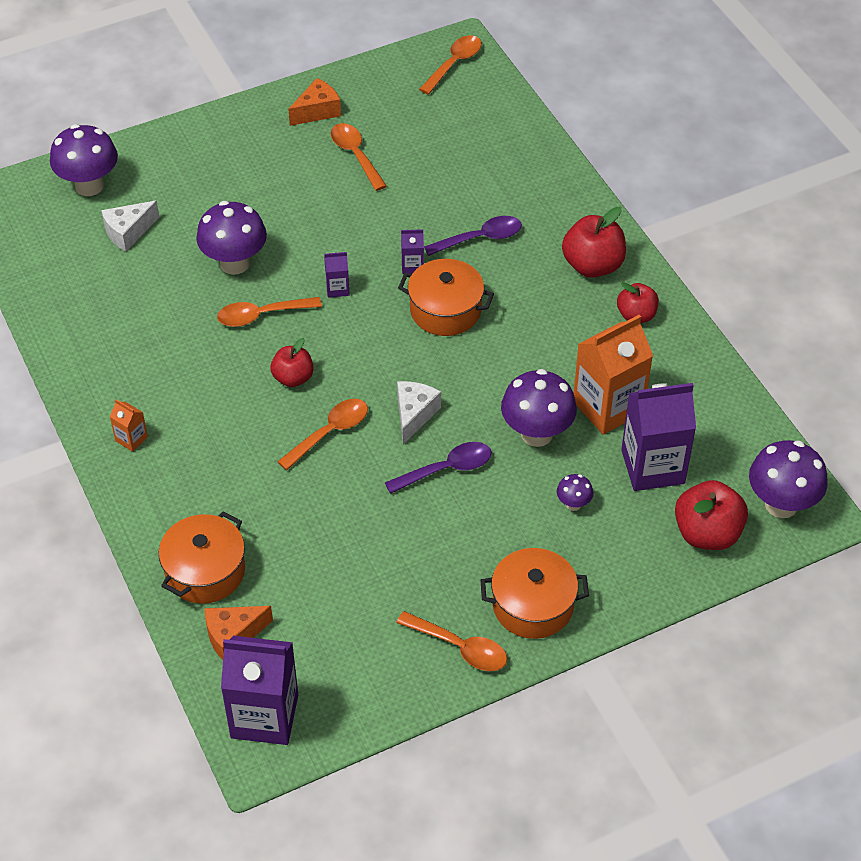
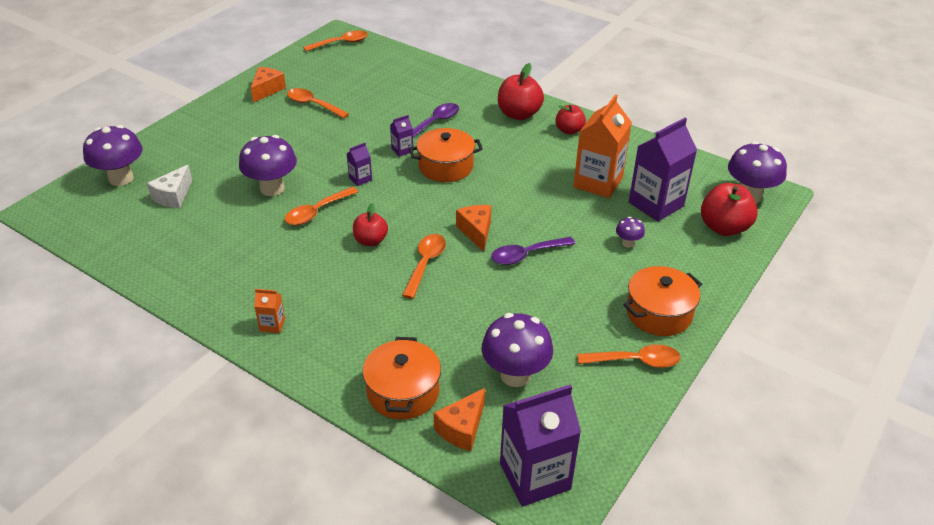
camera: 30 degrees left, 10 degrees down
purple spoon [385,442,492,494] -> purple spoon turned 150 degrees counterclockwise [491,237,575,265]
white cheese [397,381,441,444] -> orange cheese [456,205,492,252]
orange spoon [419,35,482,95] -> orange spoon turned 60 degrees clockwise [303,30,368,51]
purple mushroom [501,369,577,447] -> purple mushroom moved to [482,313,553,387]

